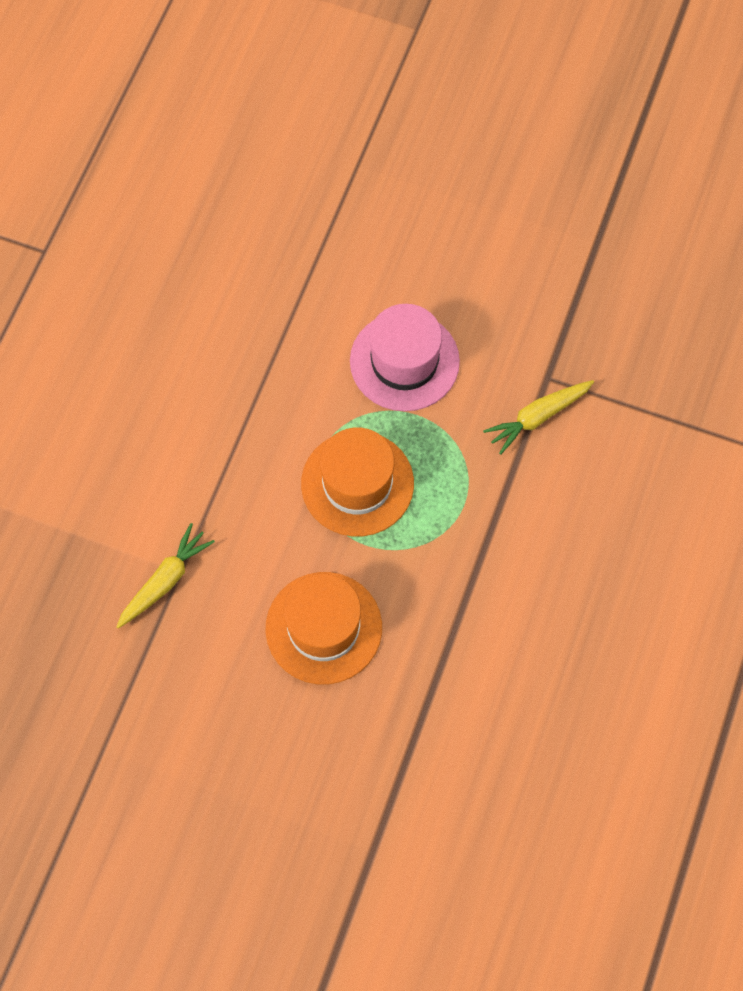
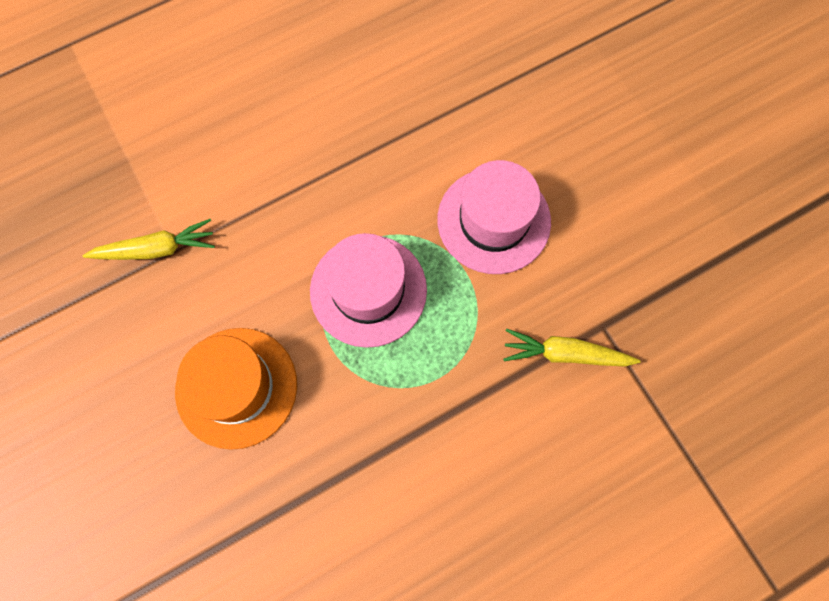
camera: 40 degrees right, 5 degrees up
orange hat [301,428,414,536] -> pink hat [310,233,427,348]

